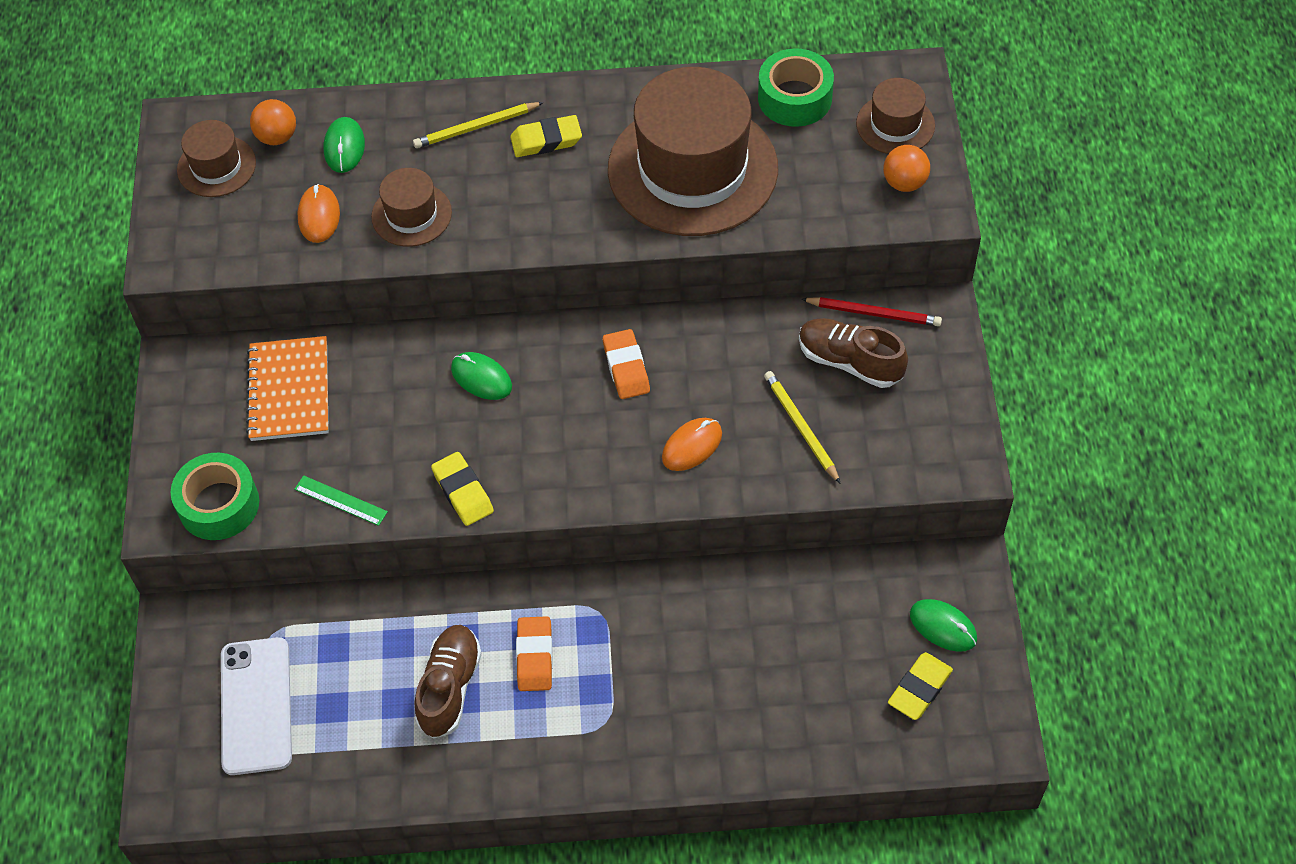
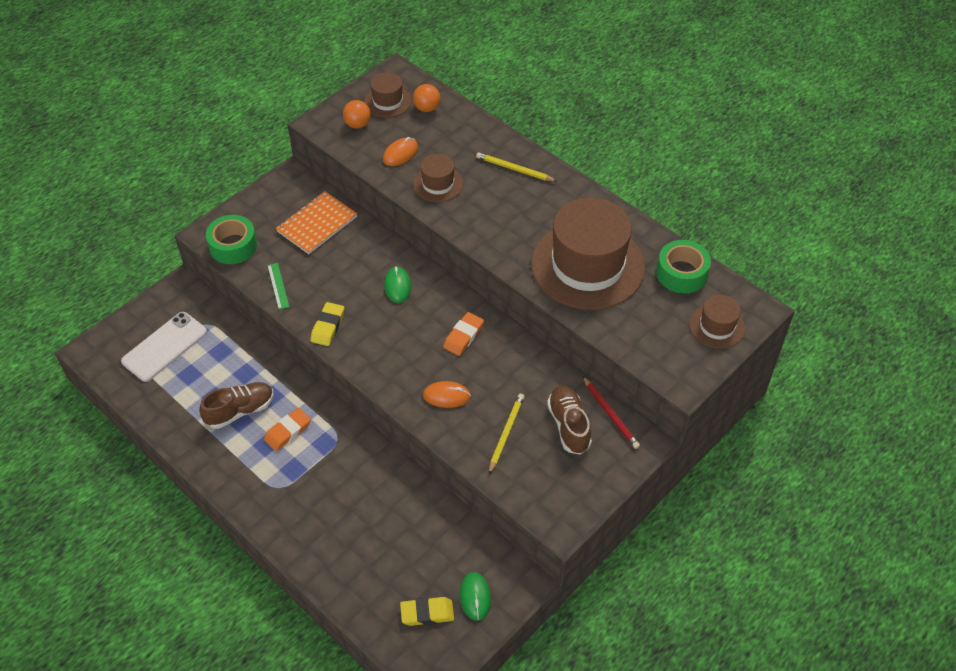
camera: 45 degrees right, 5 degrees down
green mouse [323,117,365,173] -> none
yellow eraser [510,115,582,157] -> none
orange ball [883,145,930,192] -> orange ball moved to [343,100,371,129]

